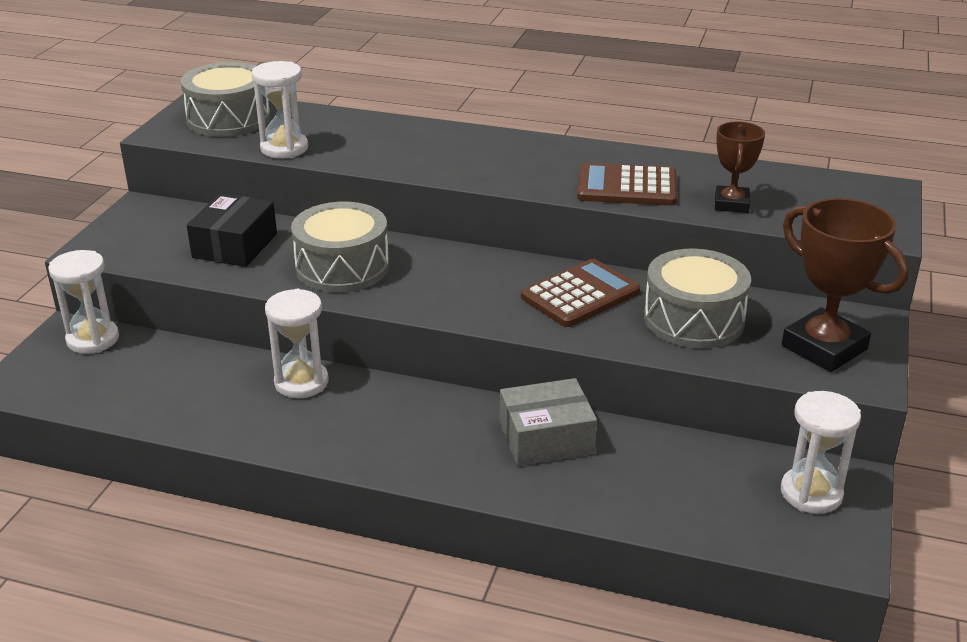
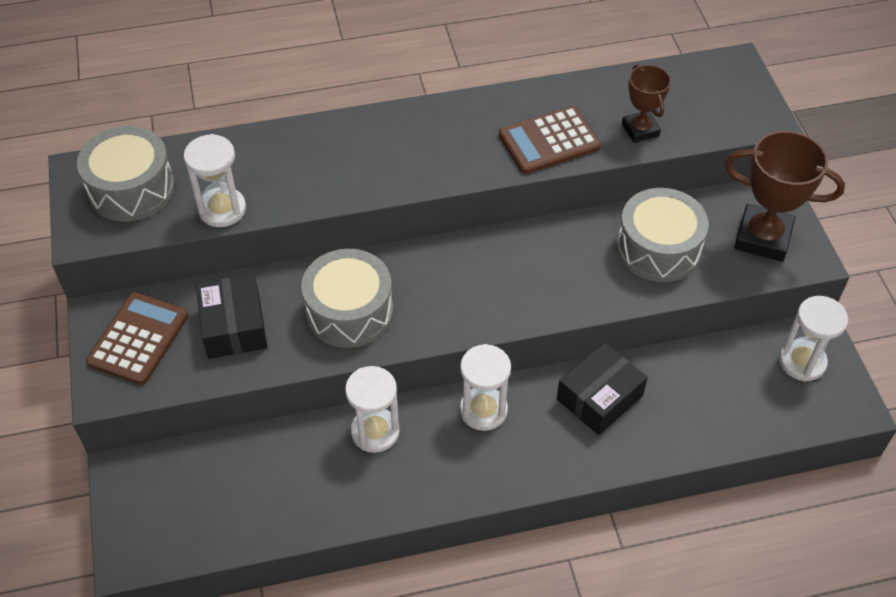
camera: 30 degrees left, 20 degrees up
white hourglass [48,250,119,354] -> white hourglass moved to [460,344,511,431]
grey box [500,378,597,466] -> black box [557,342,648,435]
brown calculator [521,259,640,327] -> brown calculator moved to [86,292,189,385]

